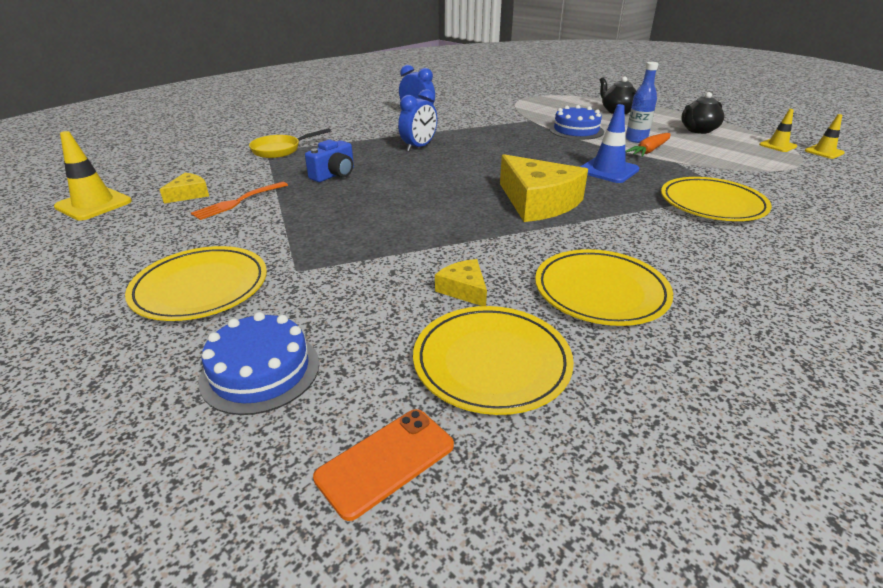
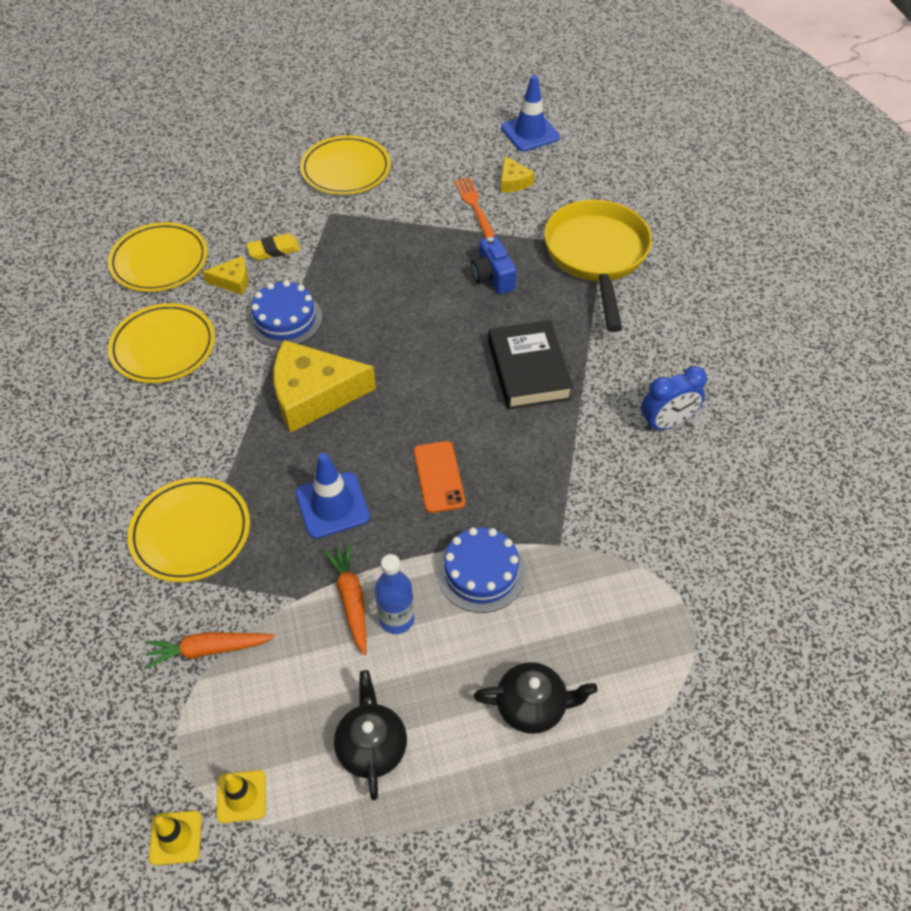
camera: 120 degrees right, 20 degrees up
yellow traffic cone [54,131,132,221] -> blue traffic cone [501,75,560,152]
blue cake [198,312,319,415] -> blue cake moved to [248,280,322,347]
yellow pan [249,128,331,158] -> yellow pan [544,200,652,332], size x1.88
orange phone [313,409,454,521] -> orange phone moved to [414,441,465,513]
blue clock [398,89,437,152] -> black book [488,320,573,410]
none -> orange carrot [145,632,275,669]
none -> yellow eraser [246,234,301,260]

